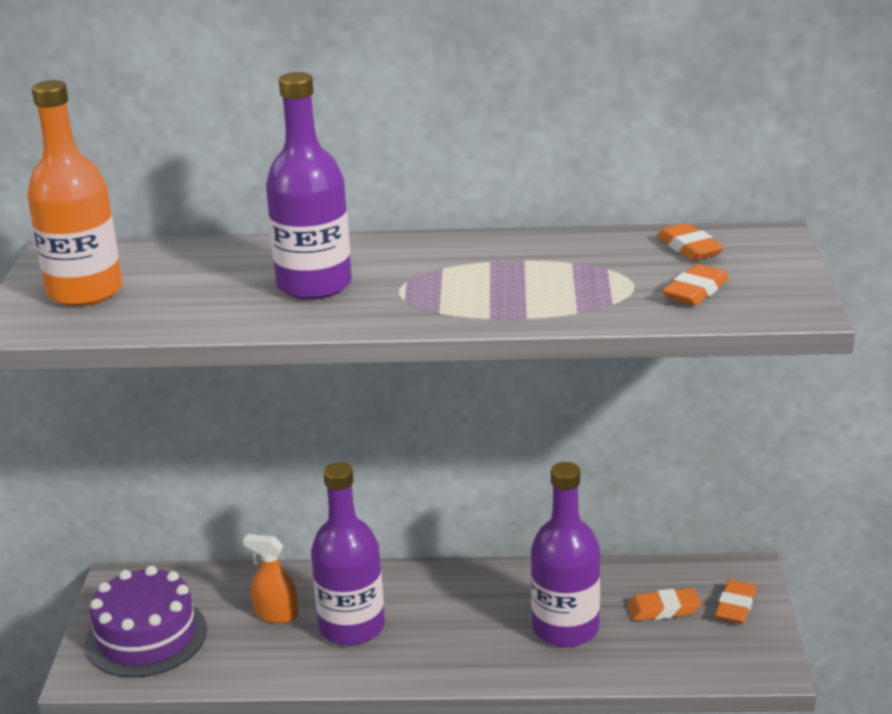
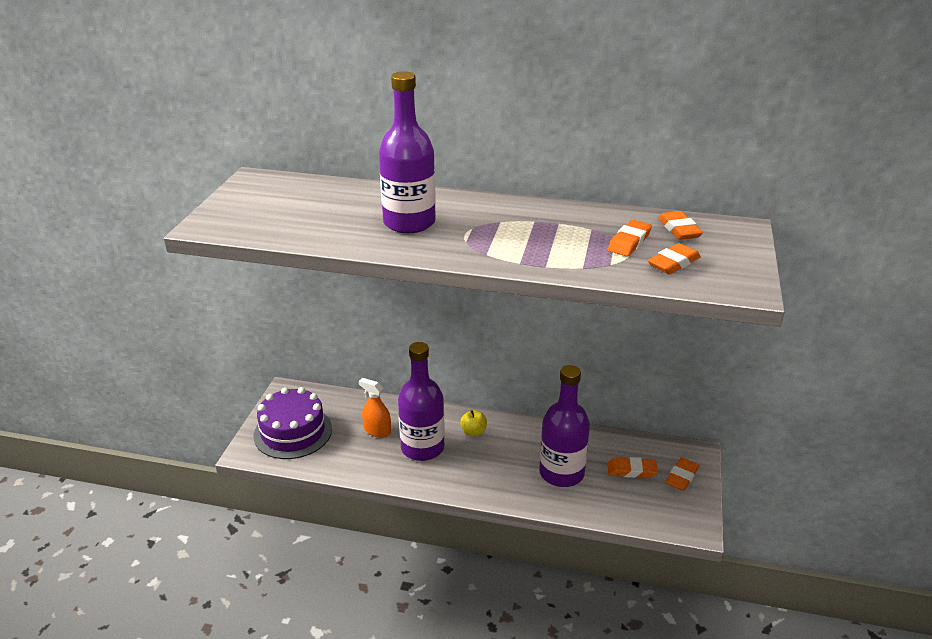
camera: 10 degrees right, 5 degrees up
orange bottle [27,80,122,306] -> none
none -> yellow apple [460,410,487,436]
none -> orange eraser [608,220,652,256]

